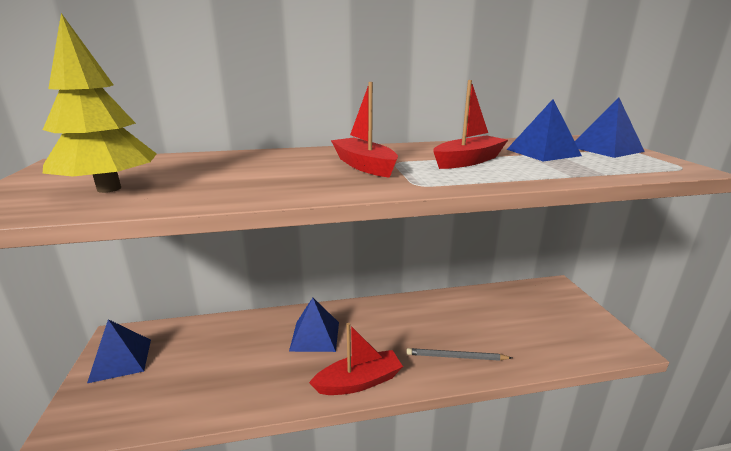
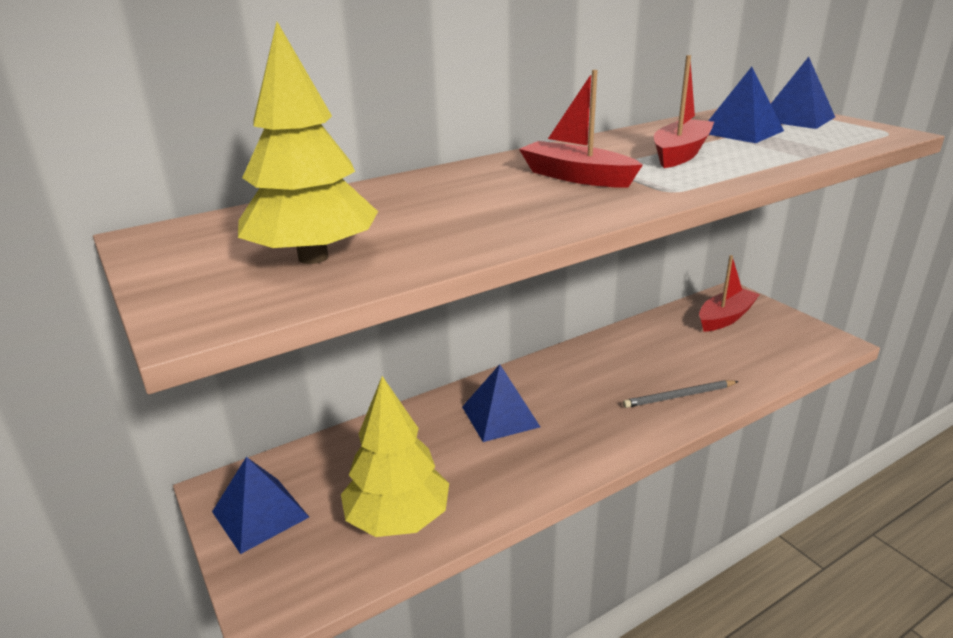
camera: 20 degrees left, 5 degrees up
red boat [309,323,403,395] -> red boat moved to [699,255,760,332]
none -> yellow tree [341,376,449,537]

